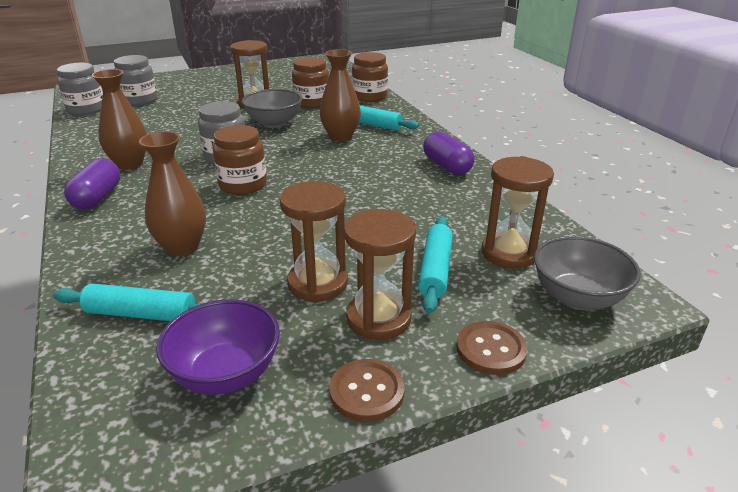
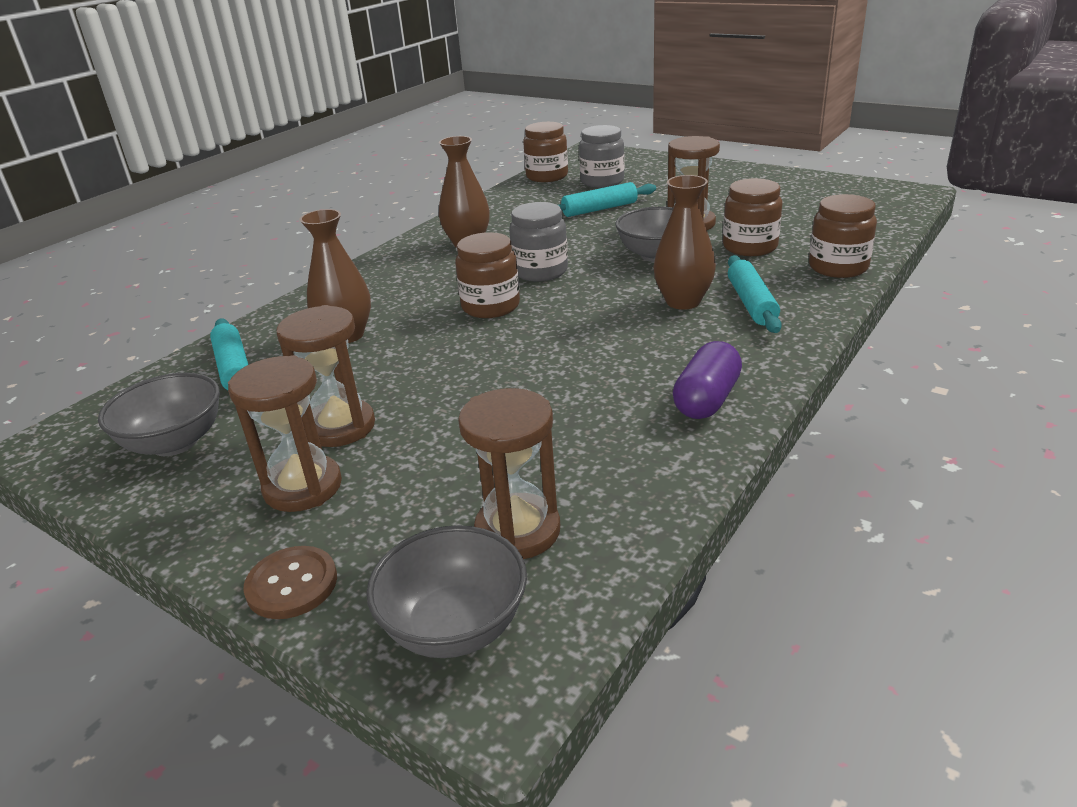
camera: 60 degrees right, 0 degrees up
grey jar [57,63,103,115] -> brown jar [523,122,568,182]
purple capsule [64,158,120,210] -> none
purple bowl [156,299,280,395] -> grey bowl [98,373,220,456]
brown button [329,359,404,422] -> none
turquoise rolling pin [418,216,453,313] -> turquoise rolling pin moved to [558,182,656,217]

